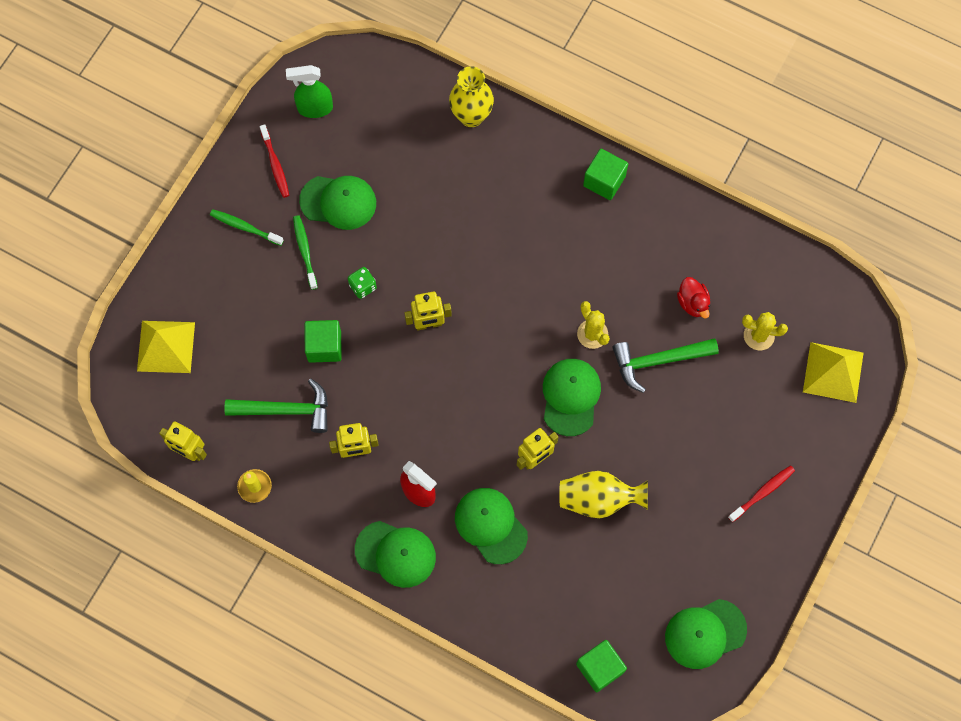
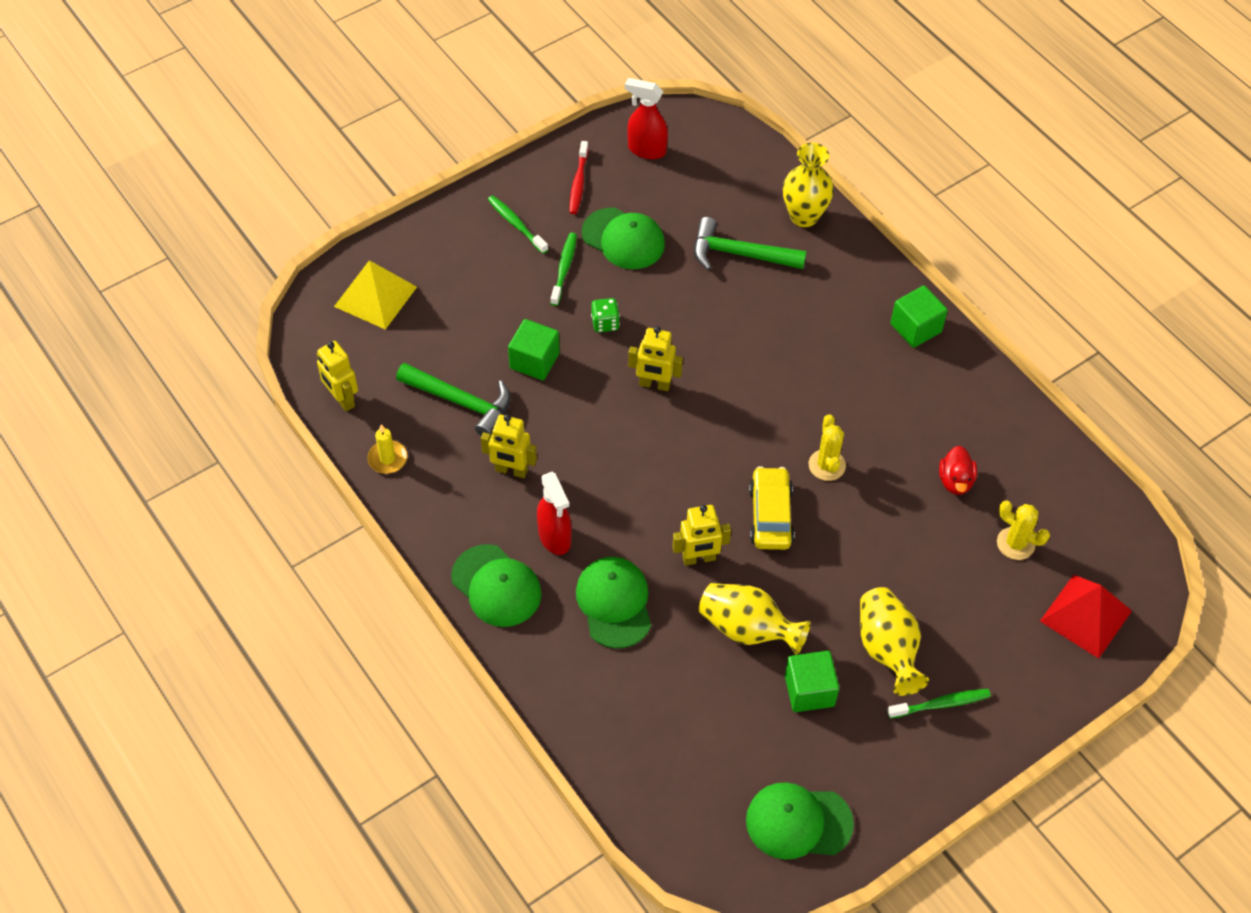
camera: 25 degrees right, 15 degrees down
green spray bottle [286,65,333,118] -> red spray bottle [625,78,668,159]
green cap [543,359,601,436] -> yellow car [749,466,795,550]
green cube [576,640,627,692] -> green cube moved to [785,651,839,712]
green hammer [612,338,719,393] -> green hammer moved to [694,217,806,271]
red toothbrush [728,465,795,522] -> green toothbrush [887,689,991,718]
yellow pyramid [803,342,863,403] -> red pyramid [1040,575,1132,659]
none -> yellow vase [860,587,929,696]

